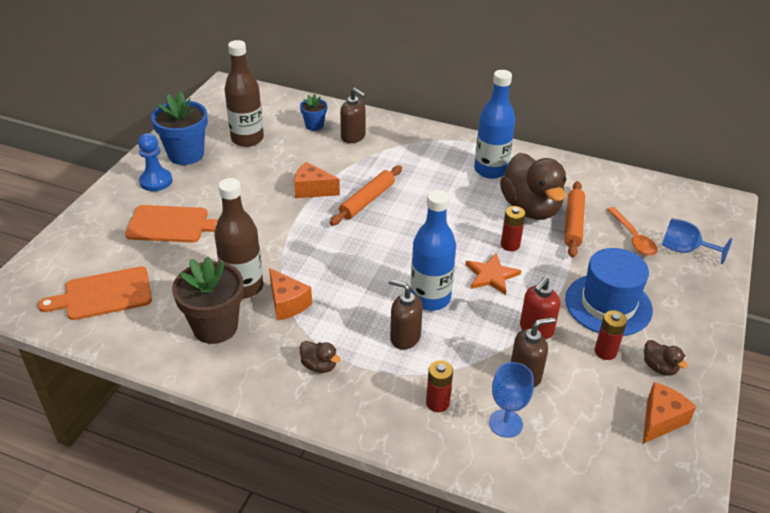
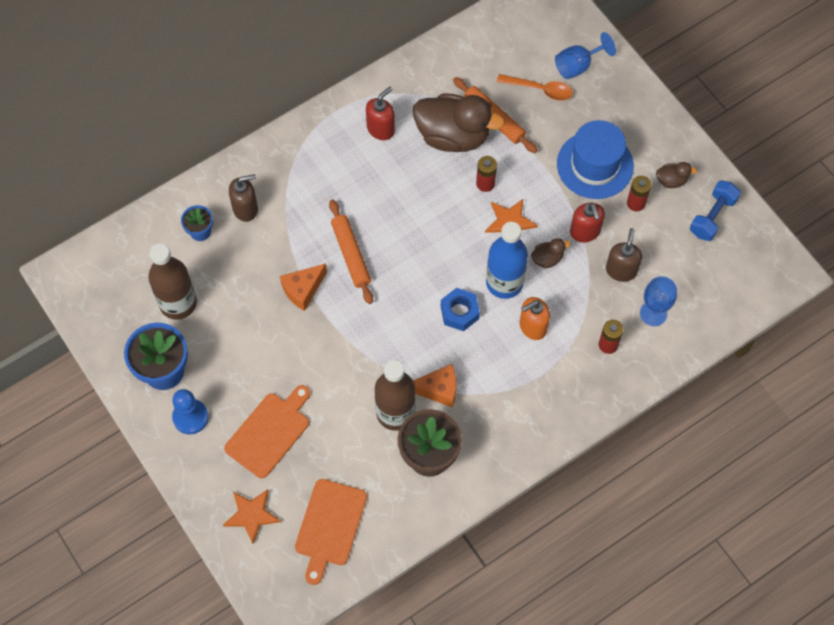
camera: 55 degrees left, 25 degrees up
brown duck [300,341,340,373] -> brown duck moved to [531,238,570,268]
brown soap dispenser [389,279,423,350] -> orange soap dispenser [520,297,550,340]
blue bottle [474,70,515,179] -> red soap dispenser [366,87,395,140]
orange cheese [643,382,696,444] -> blue dumbbell [690,180,741,241]
none -> orange star [223,489,281,544]
none -> blue nut [441,288,480,331]

